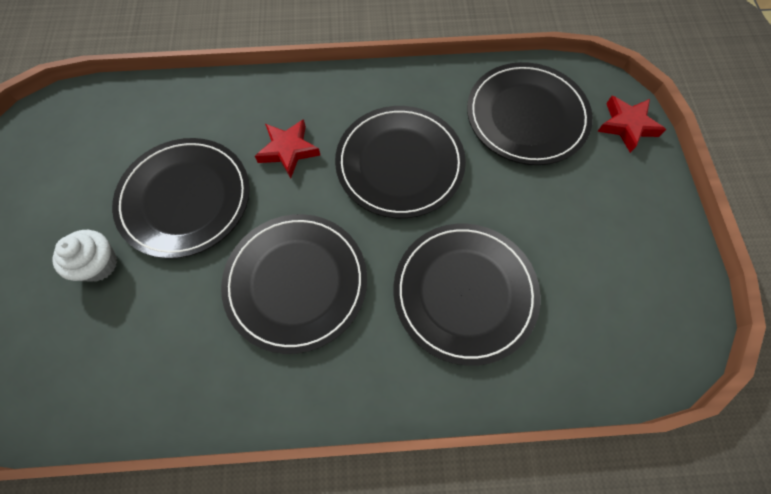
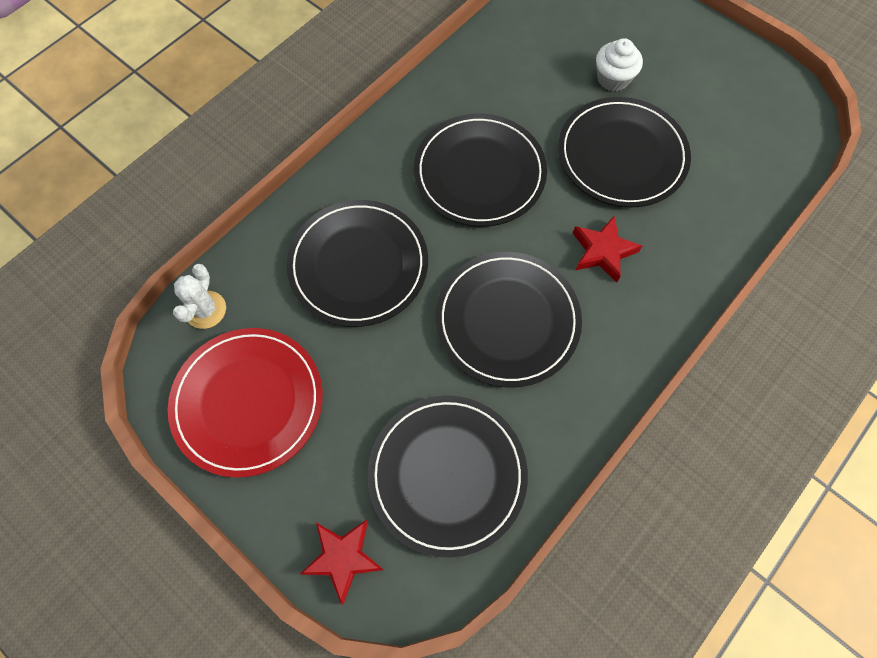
camera: 135 degrees right, 0 degrees up
none -> red plate [168,328,323,478]
none -> white cactus [173,264,226,329]

